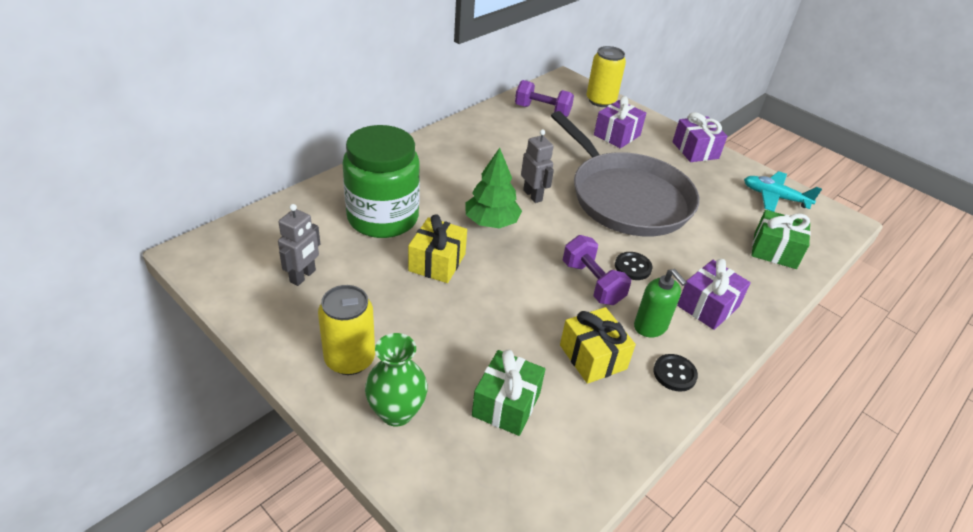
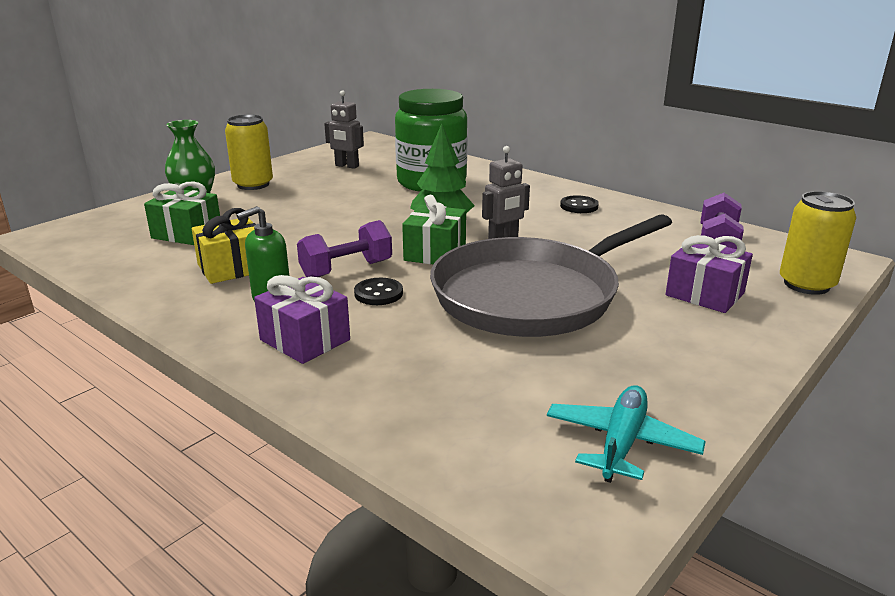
camera: 90 degrees right, 15 degrees down
yellow gift [408,214,467,283] -> none
black button [653,354,698,392] -> black button moved to [560,195,599,213]
purple gift [672,112,727,162] -> none
green gift [751,210,811,269] -> green gift moved to [402,195,466,264]

